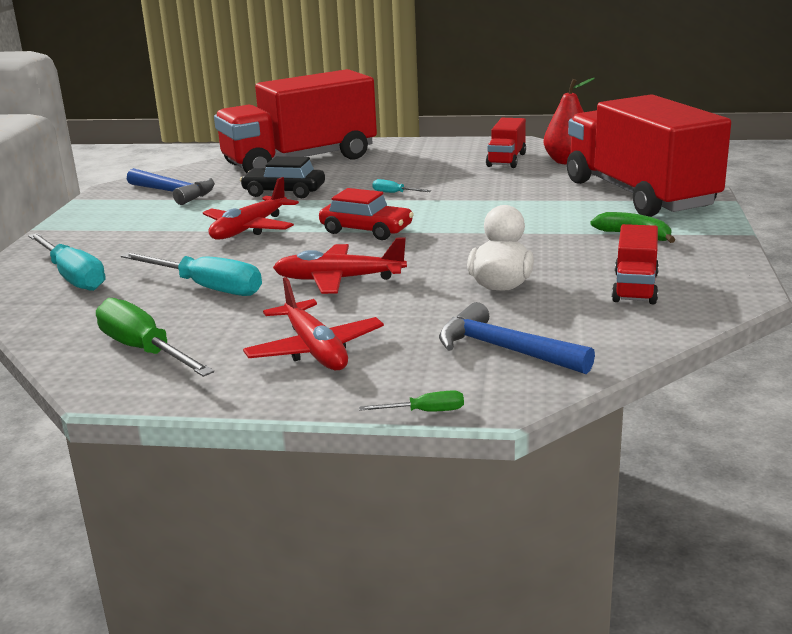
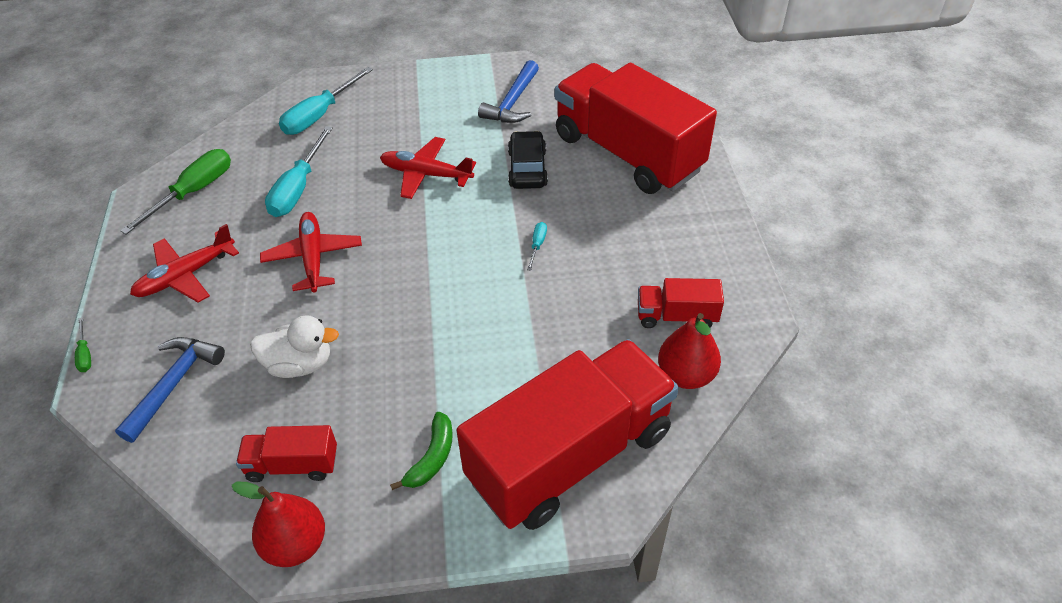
camera: 75 degrees right, 25 degrees up
red car [319,188,414,240] -> none
none -> red pear [232,482,325,567]

